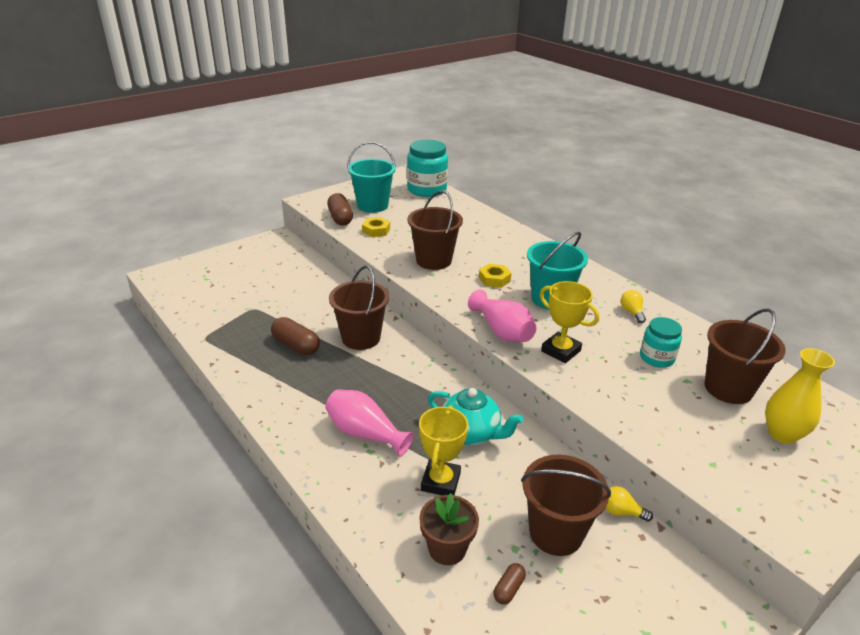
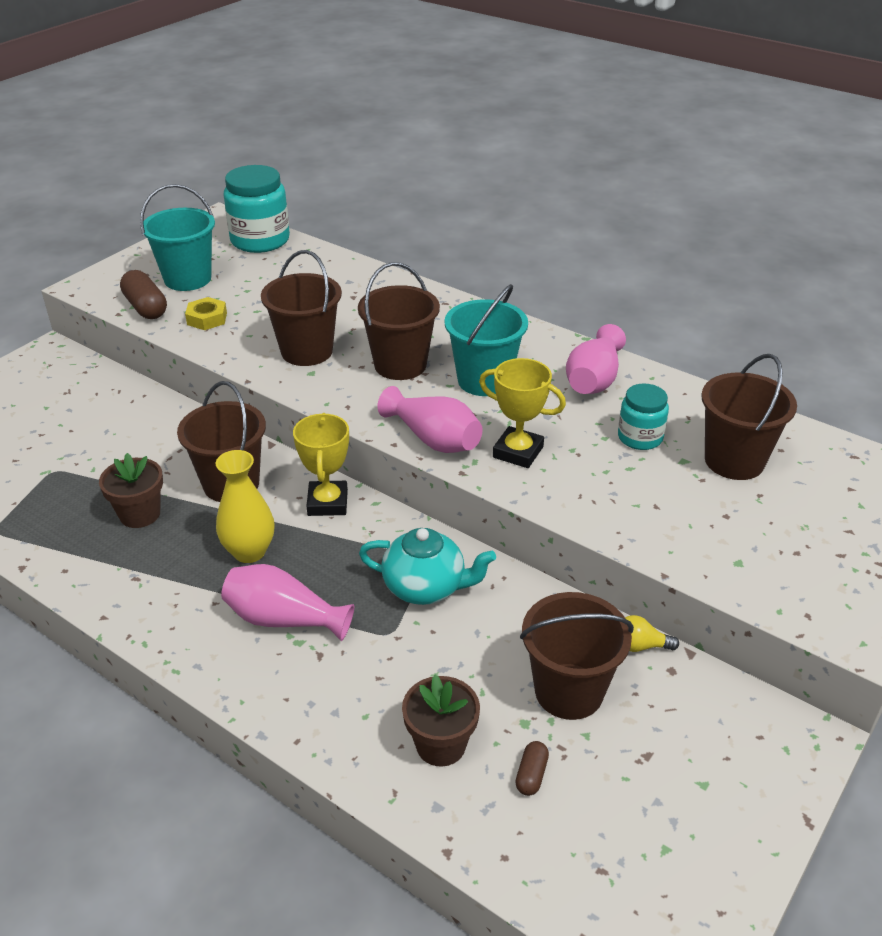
camera: 15 degrees left, 5 degrees up
brown capsule [271,317,320,355] -> brown flower pot [99,453,163,528]
yellow trophy [419,406,468,495] -> yellow trophy moved to [293,413,349,516]
yellow nut [479,264,511,288] -> brown bucket [358,262,440,380]
yellow light bulb [621,290,646,323] -> pink vase [566,324,626,394]
yellow vase [765,348,835,444] -> yellow vase moved to [216,450,274,563]

